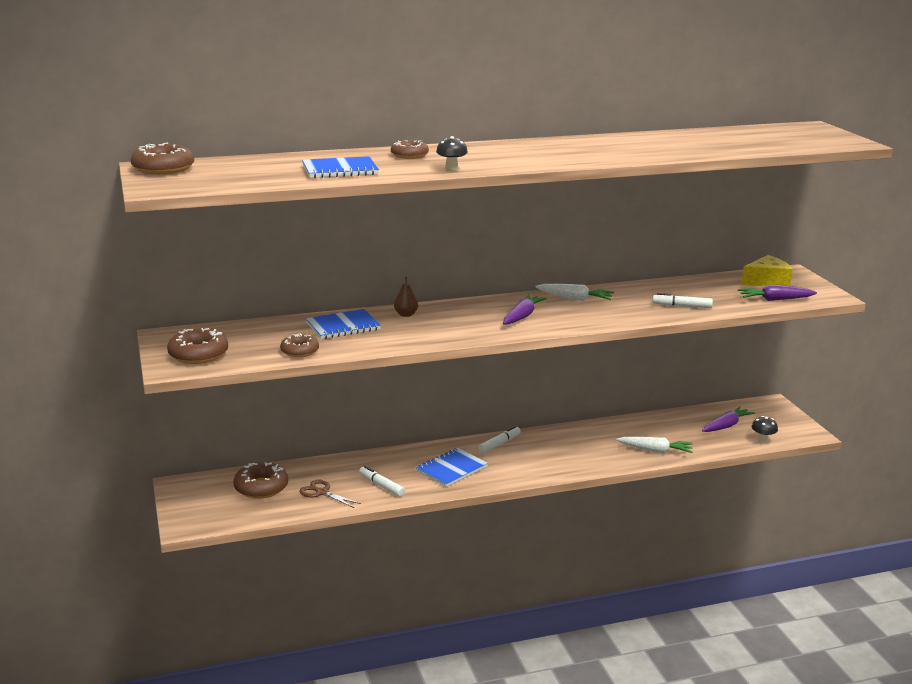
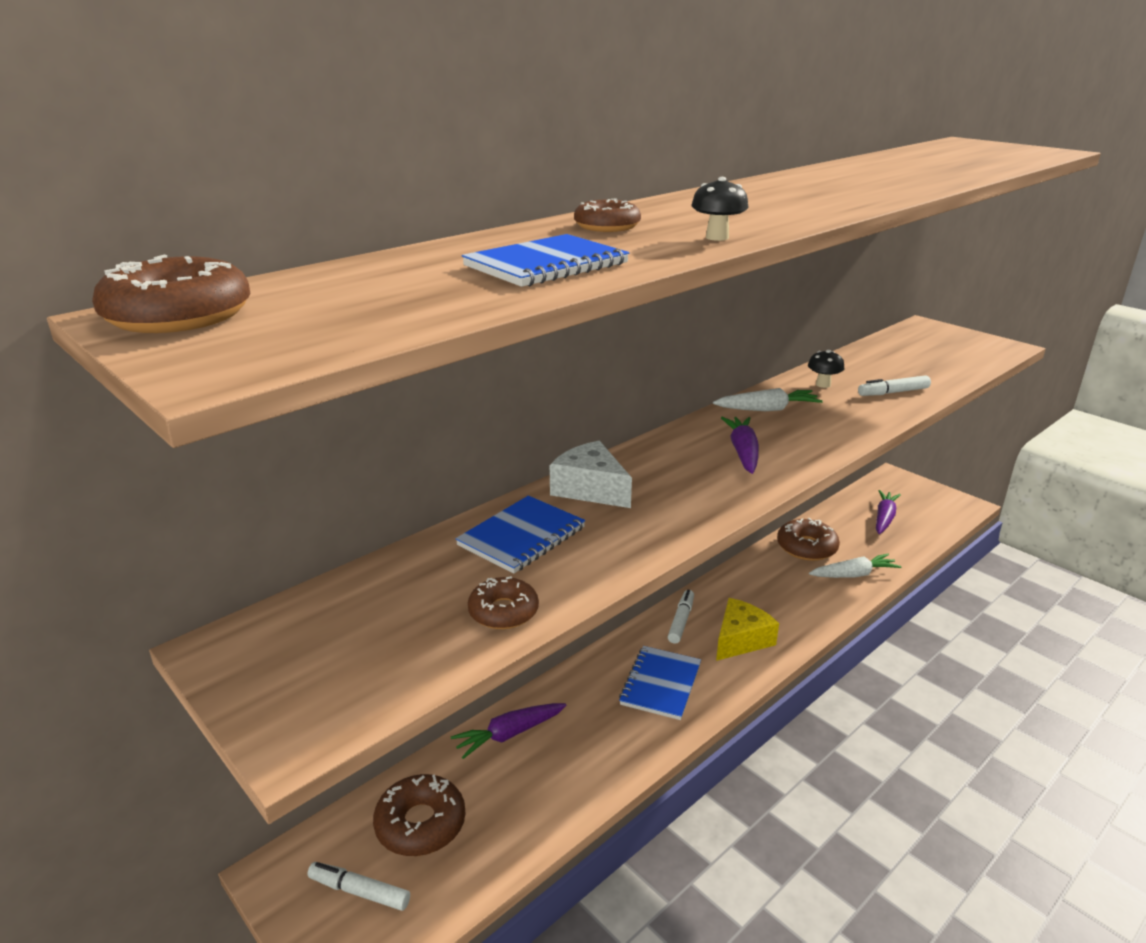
camera: 25 degrees left, 5 degrees up
brown donut [167,328,228,364] -> brown donut moved to [777,518,840,561]
brown scissors [299,480,361,508] -> none
white marker [359,466,405,497] -> white marker moved to [307,862,410,911]
brown pear [394,277,418,317] -> white cheese [550,441,632,508]
purple carrot [738,285,817,301] -> purple carrot moved to [451,703,567,759]
yellow cheese [741,255,793,286] -> yellow cheese moved to [716,598,779,661]
black mushroom [752,416,778,443] -> black mushroom moved to [808,350,844,388]

